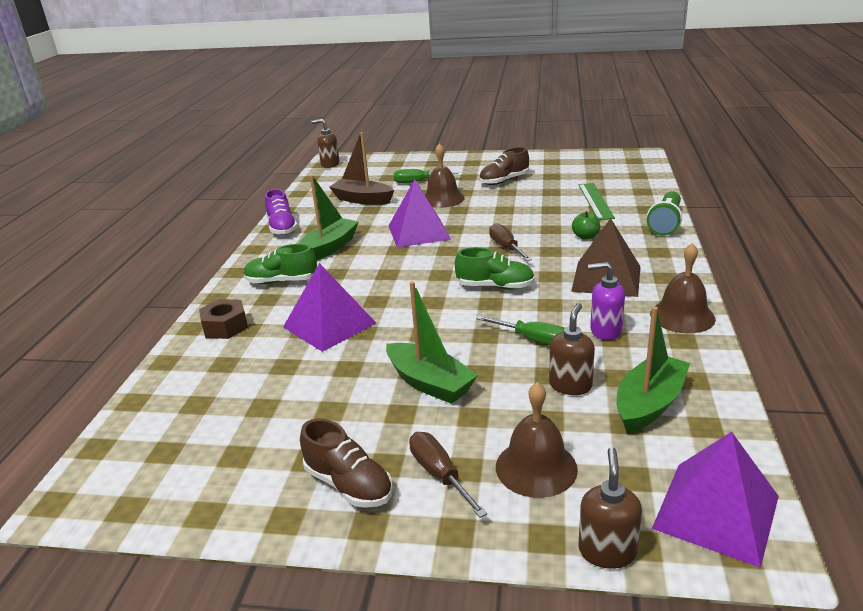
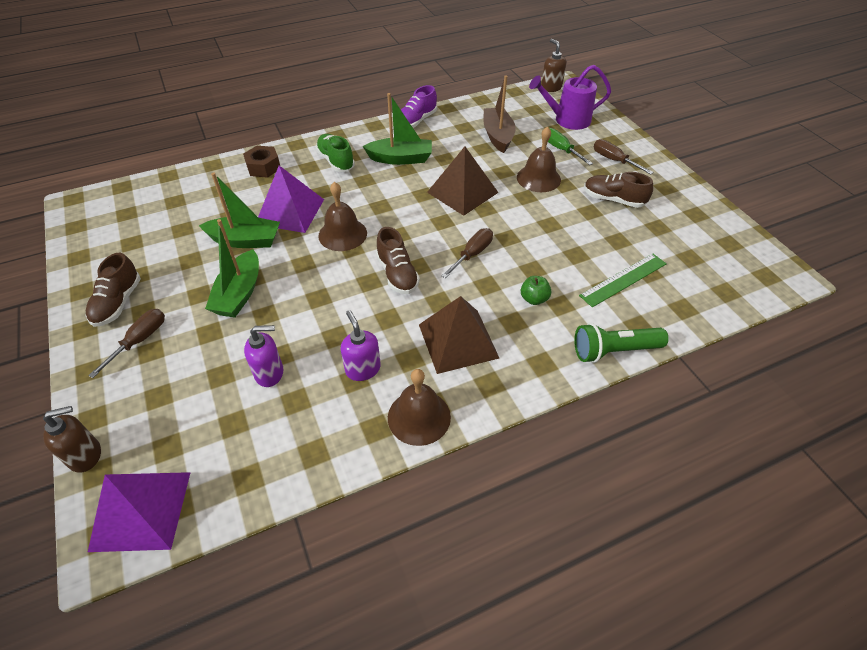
camera: 55 degrees right, 20 degrees up
purple pyramid [389,179,451,248] -> brown pyramid [427,147,499,216]
green shoe [455,247,535,290] -> brown shoe [376,227,420,294]
green screwdriver [476,315,565,345] -> none
brown bell [496,382,578,498] -> brown bell moved to [318,182,367,251]
brown soap dispenser [549,303,595,395] -> purple soap dispenser [244,325,283,387]
green boat [617,307,690,433] -> green boat moved to [199,172,280,248]
none -> purple watering can [529,65,611,130]
none -> brown screwdriver [594,139,654,175]

